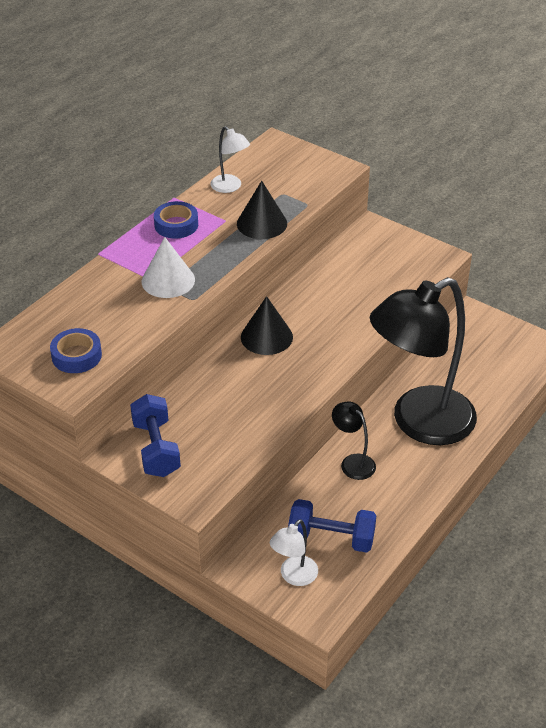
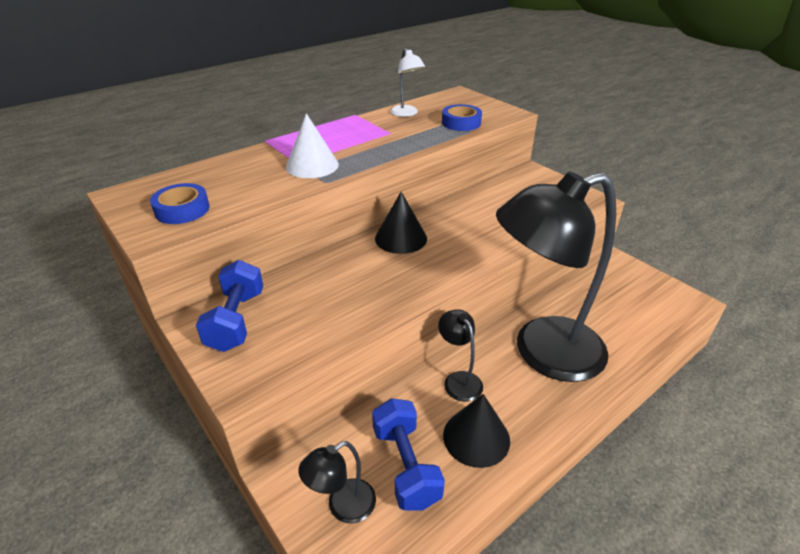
camera: 15 degrees right, 5 degrees down
blue tape [154,201,198,239] -> blue tape moved to [442,104,482,131]
black cone [237,181,287,239] -> black cone moved to [443,394,510,468]
white lamp [270,519,318,586] -> black lamp [298,441,376,523]
blue dumbbell [288,499,376,553] -> blue dumbbell turned 45 degrees clockwise [372,398,445,511]

